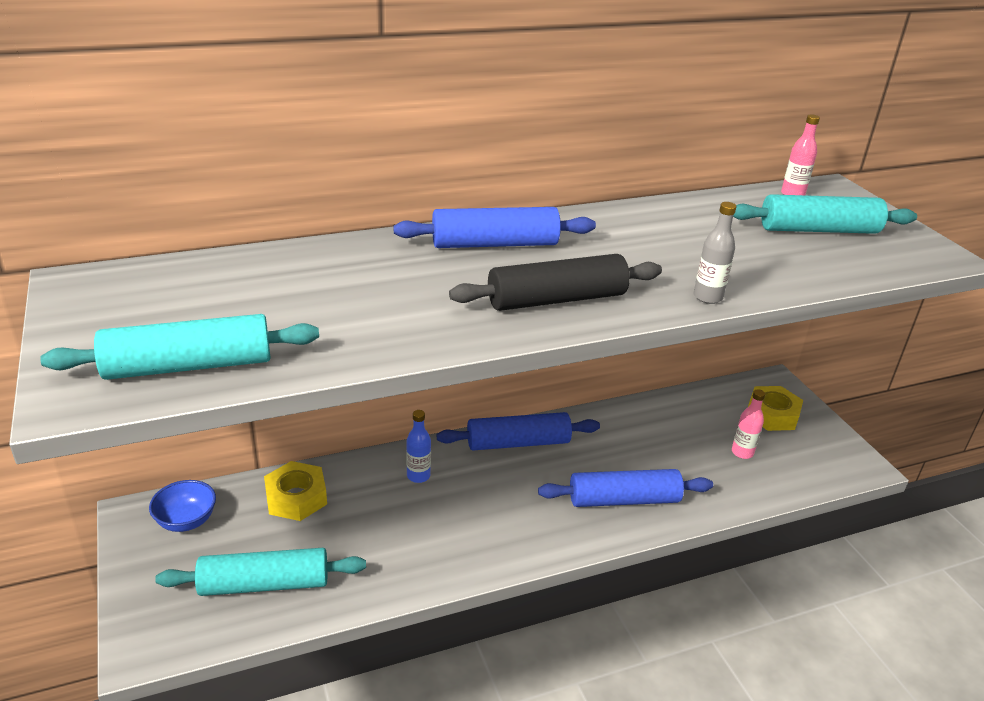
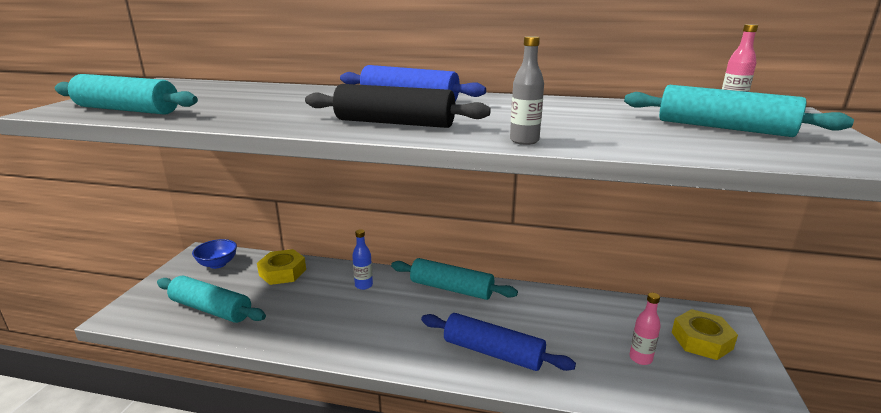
camera: 35 degrees right, 10 degrees down
blue rolling pin [437,412,600,450] -> turquoise rolling pin [391,258,518,300]

